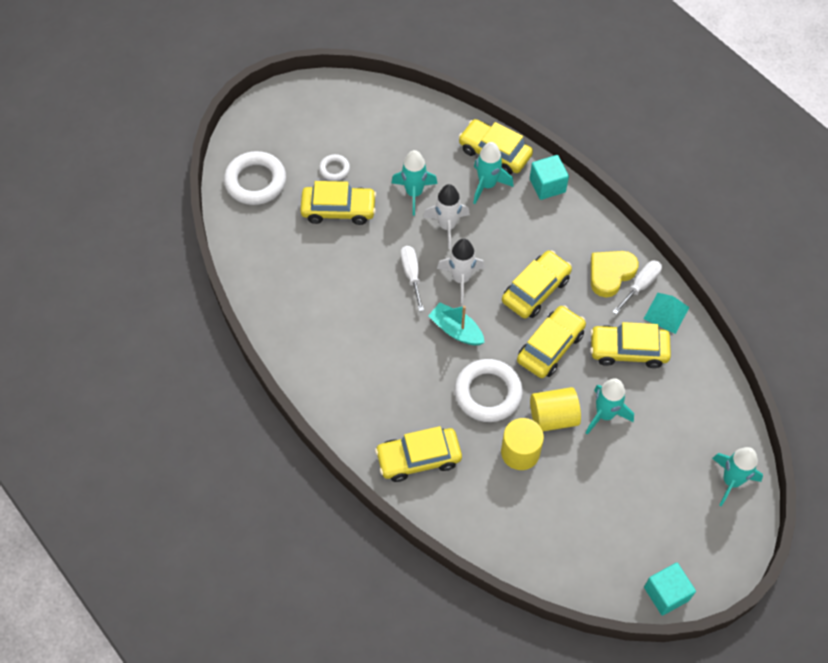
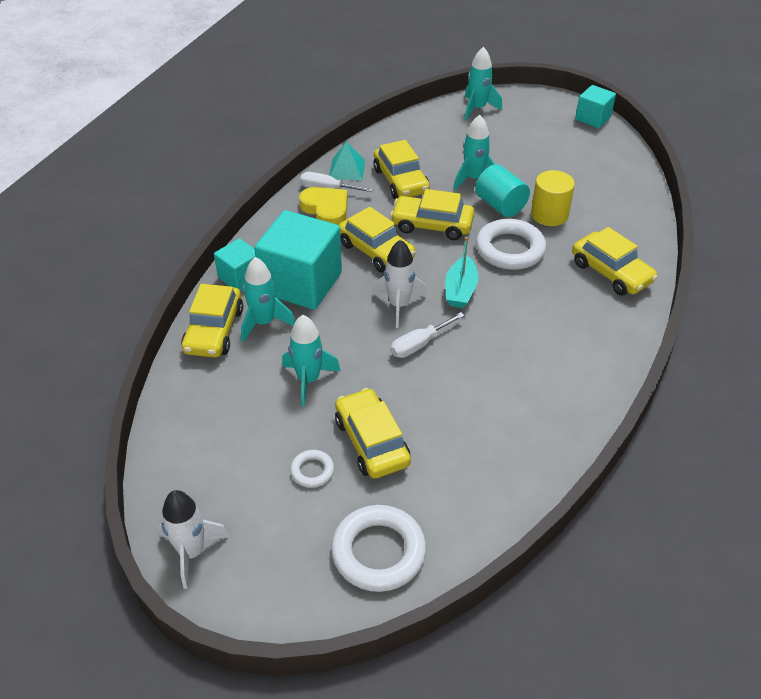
camera: 115 degrees left, 15 degrees down
white rocket [423,184,470,249] -> white rocket moved to [159,490,229,589]
yellow car [502,250,572,318] -> yellow car turned 150 degrees counterclockwise [339,207,416,272]
yellow cylinder [530,387,581,431] -> turquoise cylinder [475,164,530,217]
yellow heart [591,251,639,297] -> yellow heart turned 150 degrees counterclockwise [299,187,348,225]
none -> turquoise cube [254,210,342,310]

